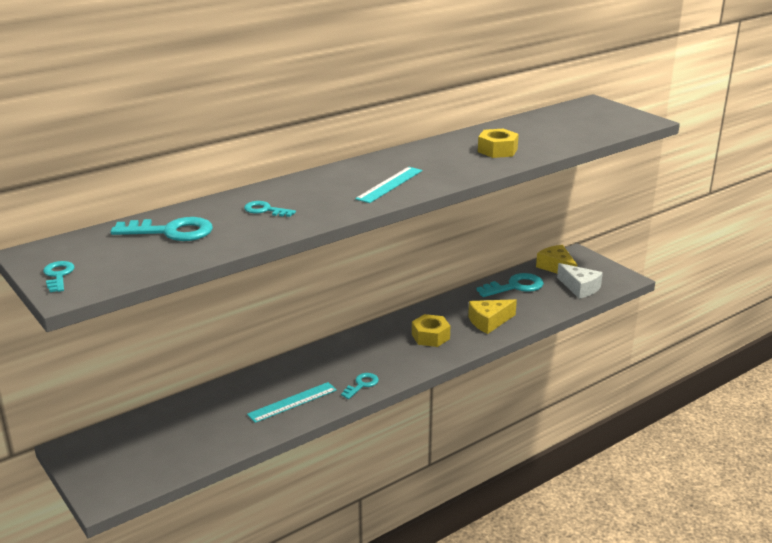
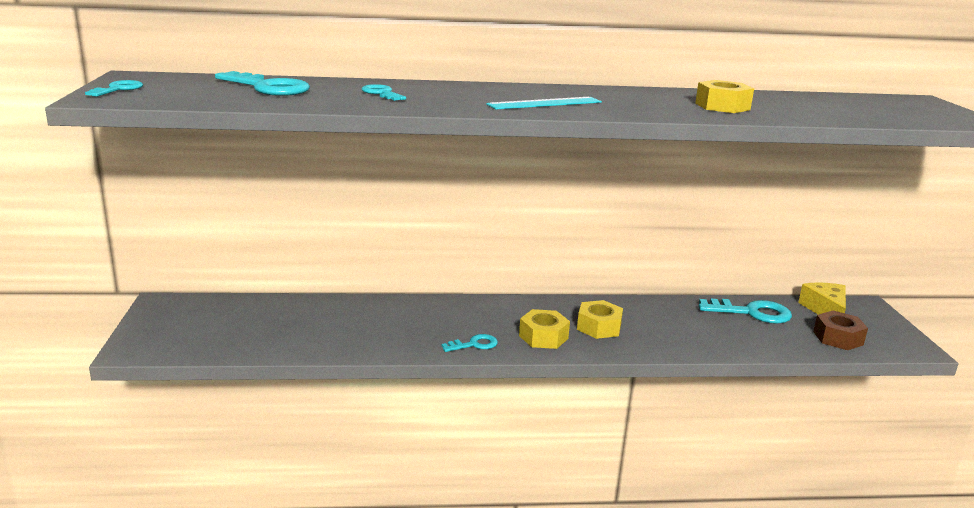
camera: 30 degrees right, 5 degrees down
turquoise ruler [247,382,337,423] -> none
yellow cheese [468,299,517,334] -> none
white cheese [557,263,603,299] -> brown nut [813,311,868,350]
none -> yellow nut [519,309,570,349]

